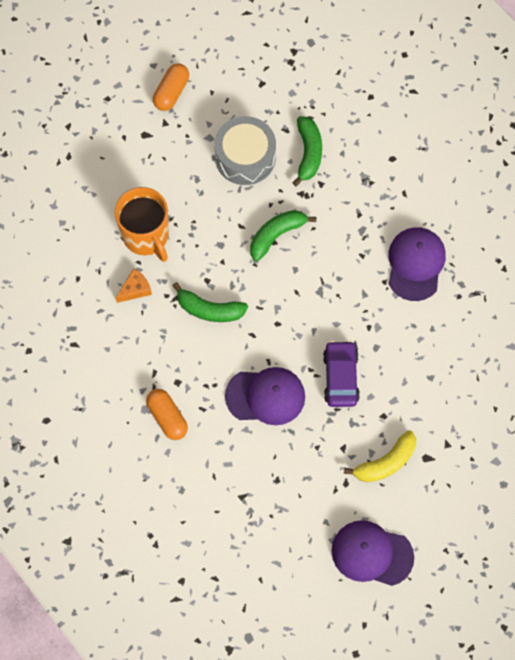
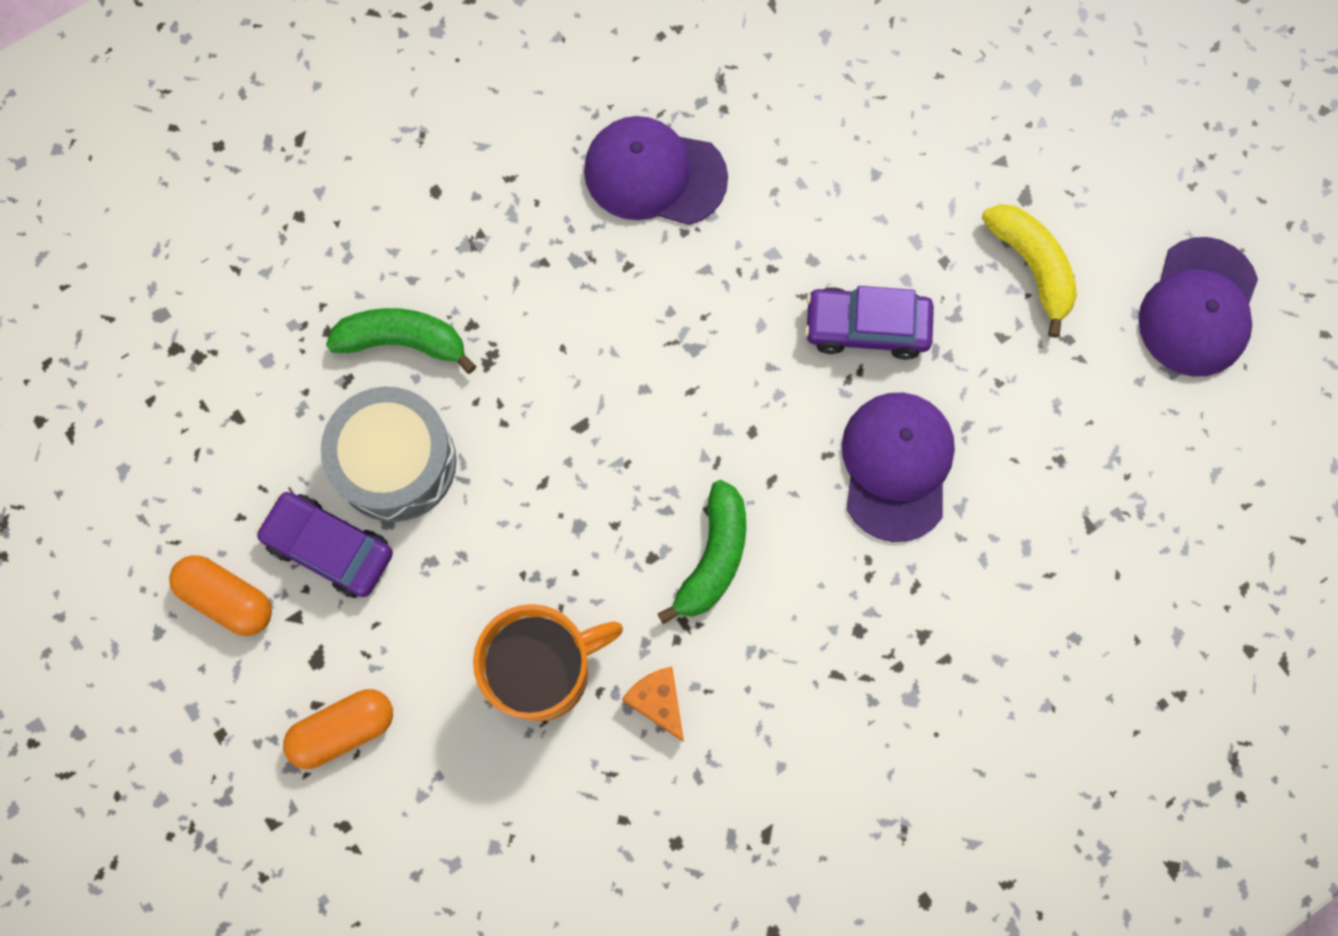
camera: 85 degrees left, 5 degrees up
orange capsule [146,389,188,440] -> orange capsule moved to [283,689,393,769]
green banana [250,210,316,261] -> none
none -> purple car [255,492,393,598]

